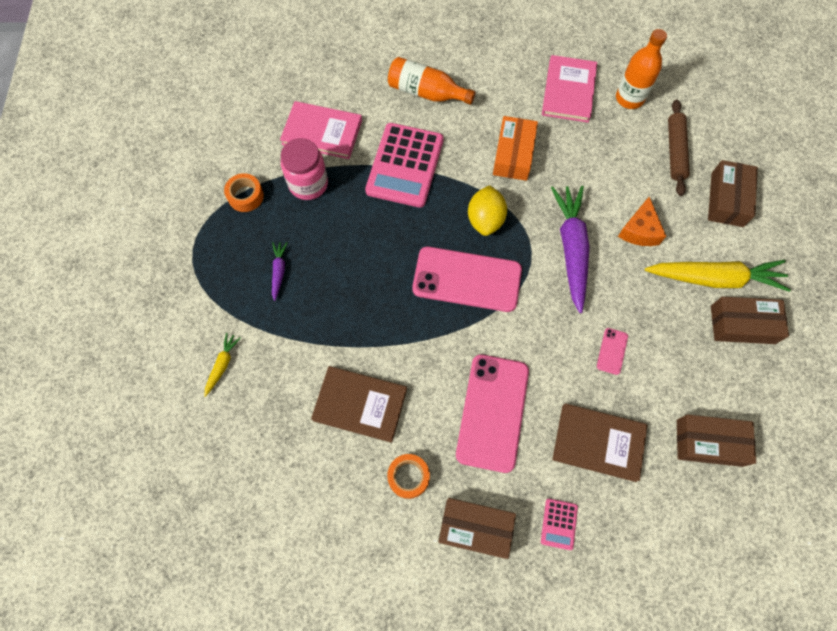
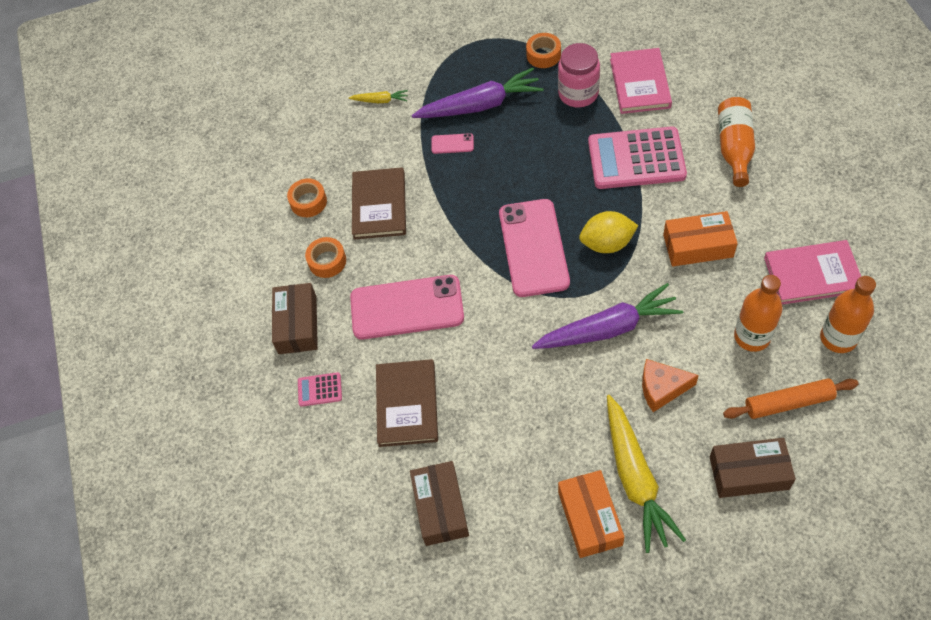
camera: 80 degrees right, 10 degrees down
purple carrot [272,242,287,301] -> purple carrot [412,68,544,118], size x2.19
pink phone [597,328,628,375] -> pink phone moved to [431,133,474,154]
brown rolling pin [668,99,690,196] -> orange rolling pin [723,378,858,419]
brown box [711,297,789,344] -> orange box [558,470,625,558]
none -> orange tape [287,179,327,217]
none -> orange bottle [734,275,783,352]

